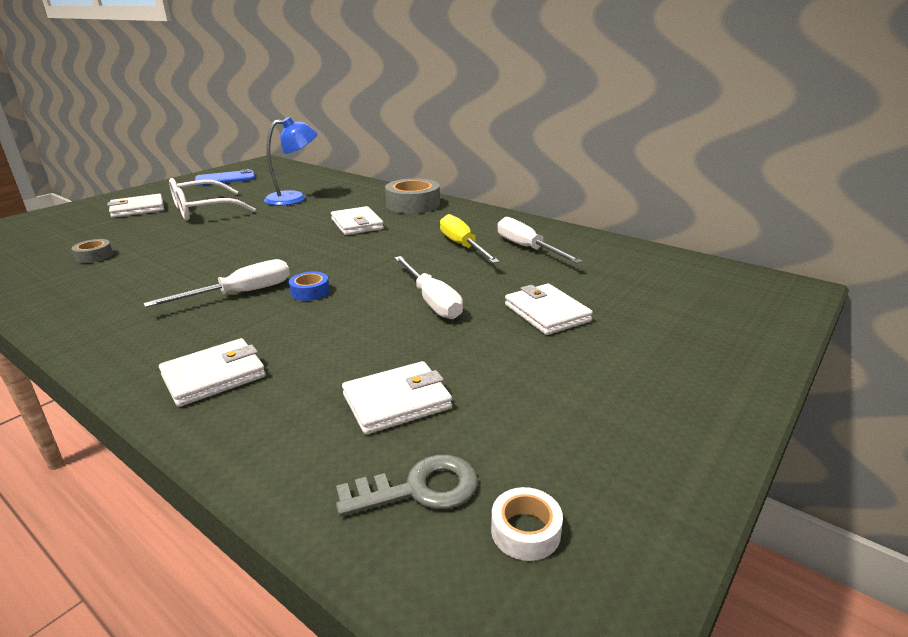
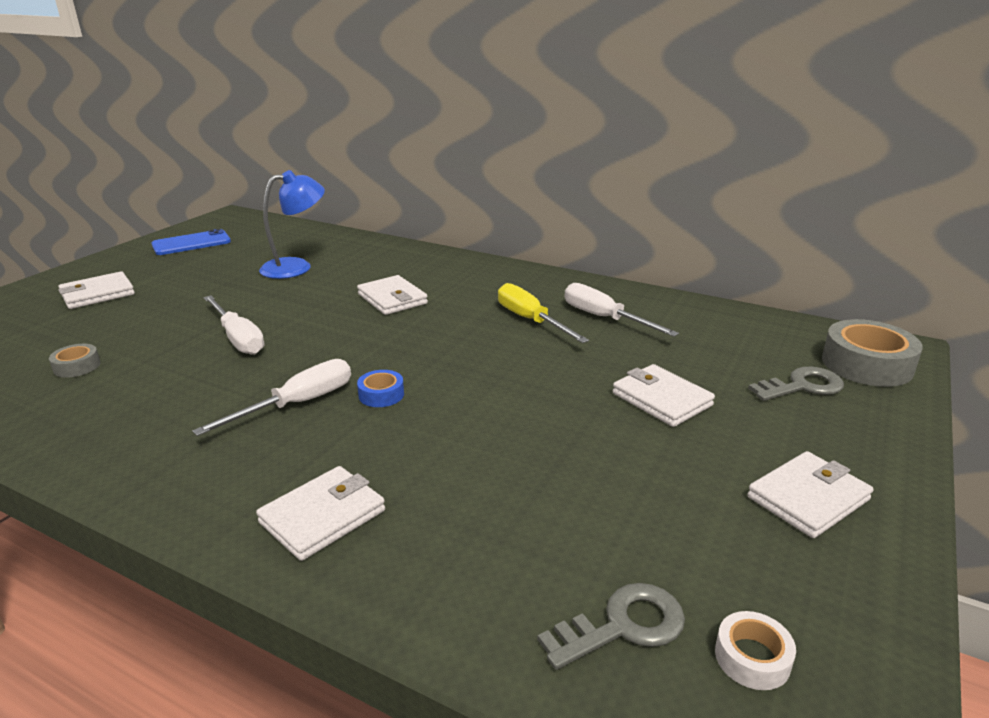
camera: 10 degrees left, 0 degrees up
white glasses [169,178,256,220] -> none
white wallet [342,361,452,434] -> white wallet moved to [747,451,873,538]
grey tape [385,178,440,214] -> grey tape moved to [822,319,923,387]
white screwdriver [394,256,463,319] -> white screwdriver moved to [204,295,264,355]
none -> grey key [748,367,844,401]

